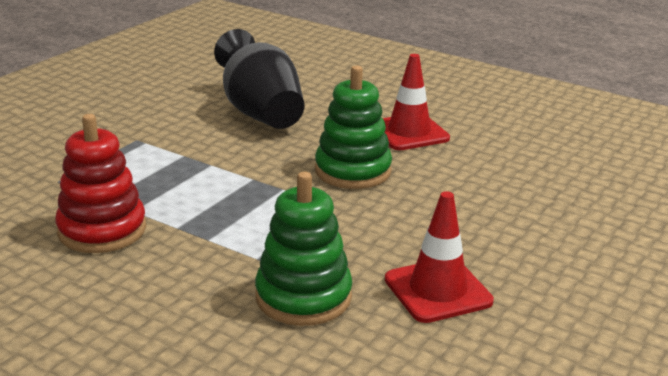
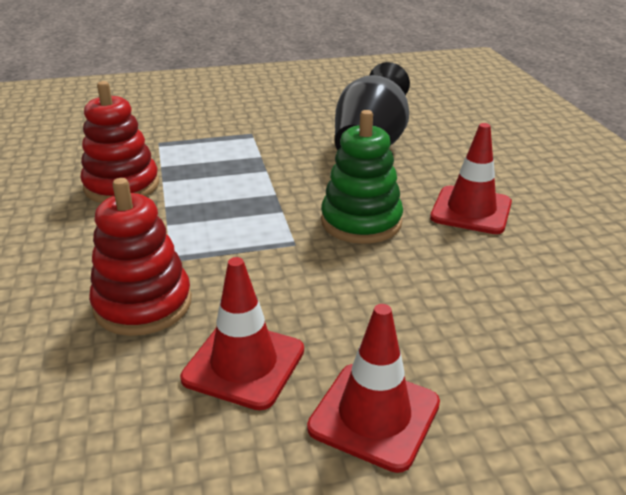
camera: 45 degrees right, 5 degrees up
green stacking toy [255,172,352,326] -> red stacking toy [89,178,192,336]
none -> red traffic cone [307,304,440,473]

